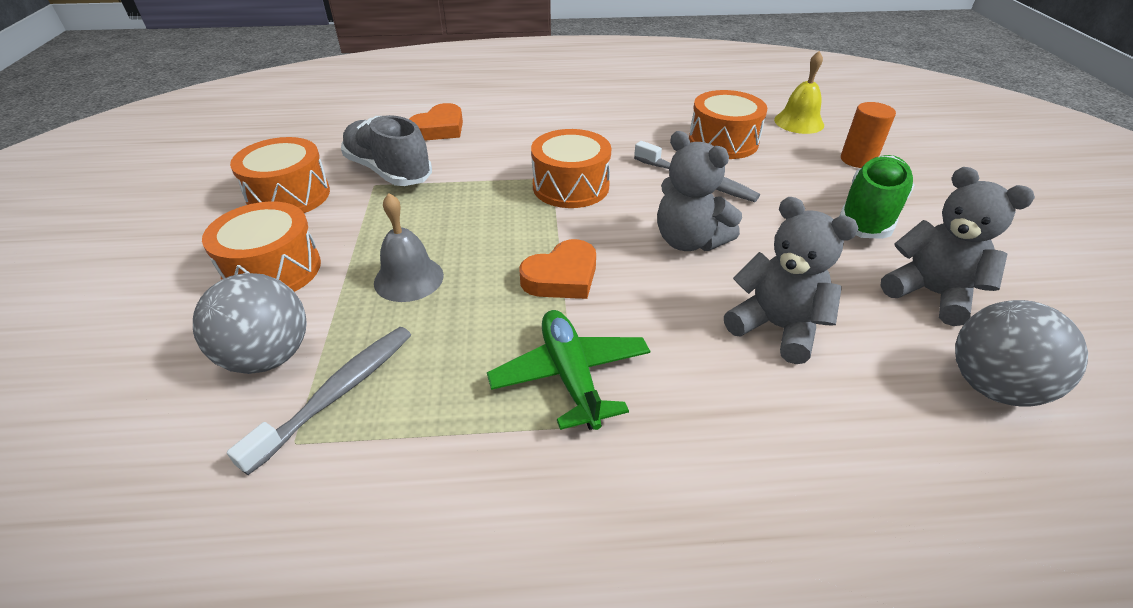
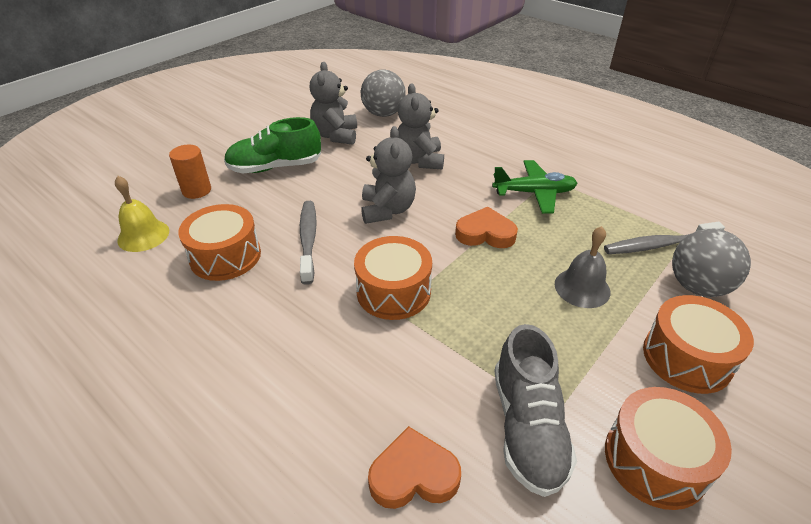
camera: 135 degrees left, 0 degrees up
green plane [487,310,650,430] -> green plane turned 120 degrees counterclockwise [492,160,577,214]

